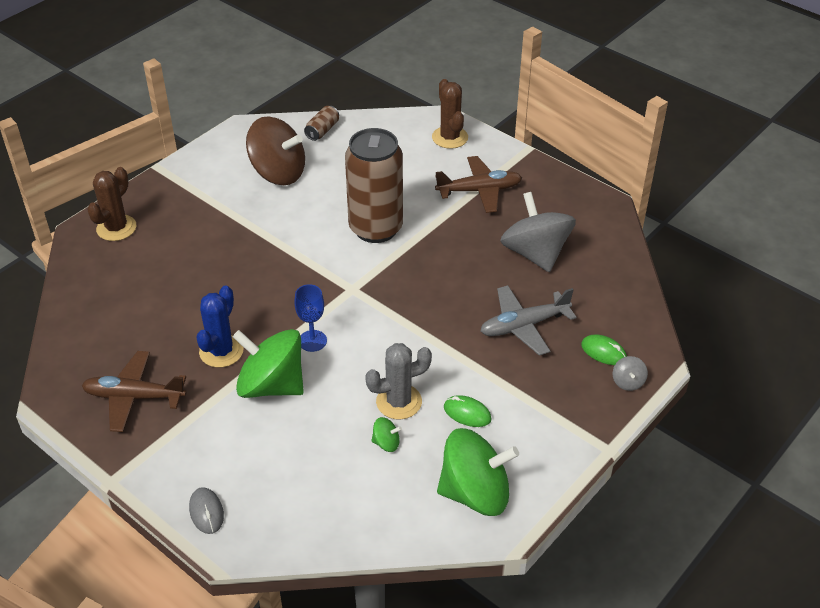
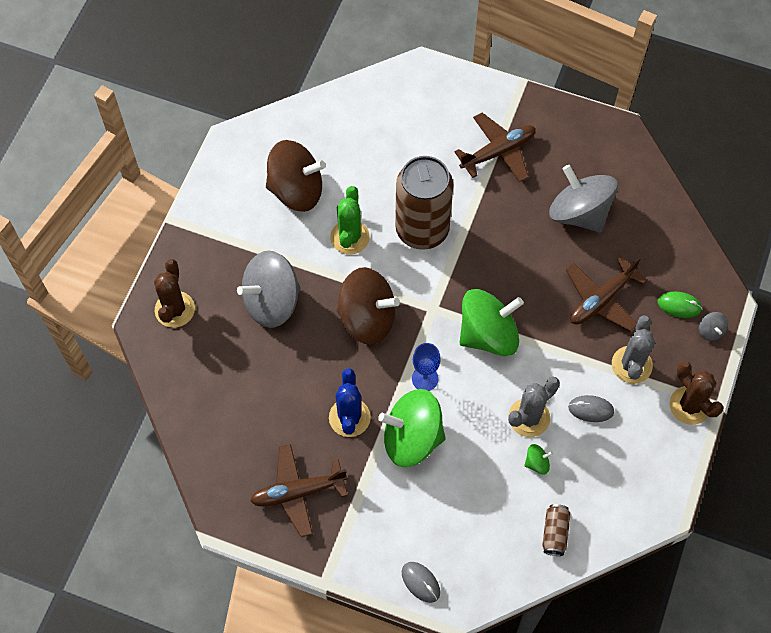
camera: 20 degrees left, 20 degrees up
brown can [304,106,339,141] -> brown can moved to [542,504,571,556]
brown cactus [432,79,468,149] -> brown cactus moved to [670,361,724,425]
green spinning top [437,428,519,516] -> green spinning top moved to [460,289,524,356]
green mouse [444,395,491,427] -> grey mouse [568,395,614,422]
grey plane [480,285,576,356] -> brown plane [566,256,647,332]
none -> grey spinning top [237,251,301,328]
none -> green cactus [330,186,370,255]
none -> brown spinning top [337,267,400,345]
none -> grey cactus [612,315,655,384]

